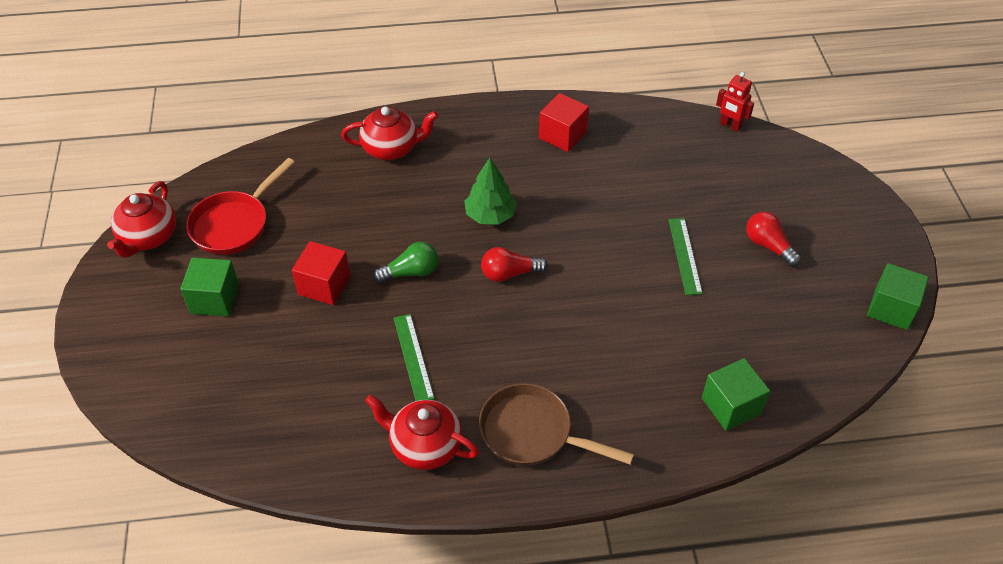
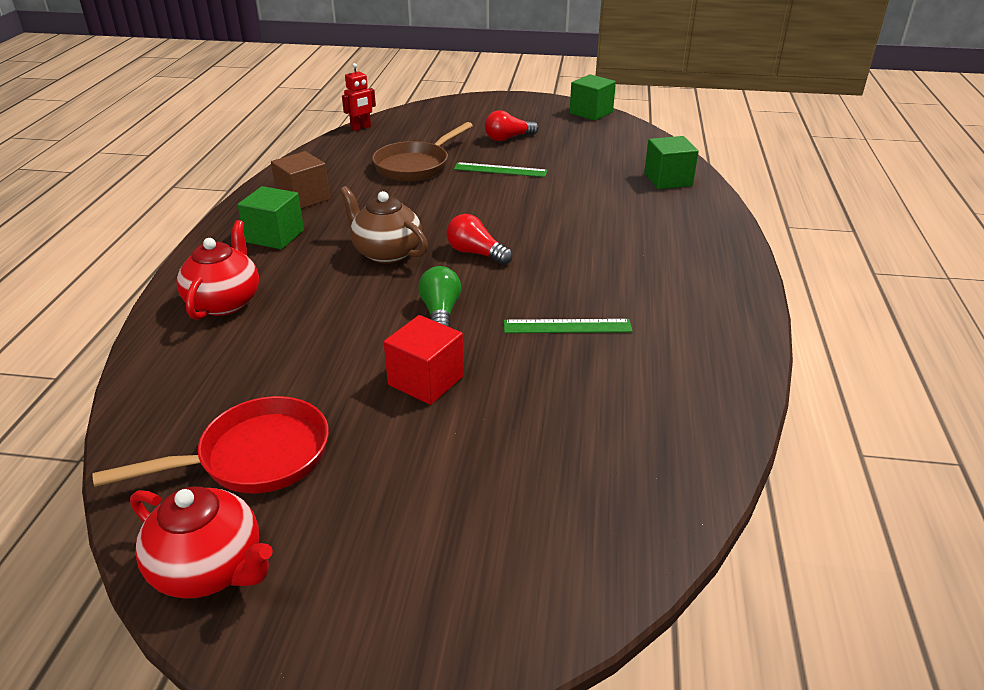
camera: 75 degrees left, 15 degrees down
green cube [180,258,239,316] -> green cube moved to [238,186,304,249]
red pan [186,158,295,255] -> red pan turned 75 degrees counterclockwise [92,396,329,493]
red teapot [365,395,479,470] -> none
green tree [464,158,517,225] -> brown teapot [340,186,428,264]
brown pan [479,383,634,466] -> brown pan moved to [372,122,473,182]
red light bulb [481,247,548,282] -> red light bulb turned 120 degrees clockwise [447,214,513,265]
red cube [539,93,589,152] -> brown cube [271,151,330,209]

